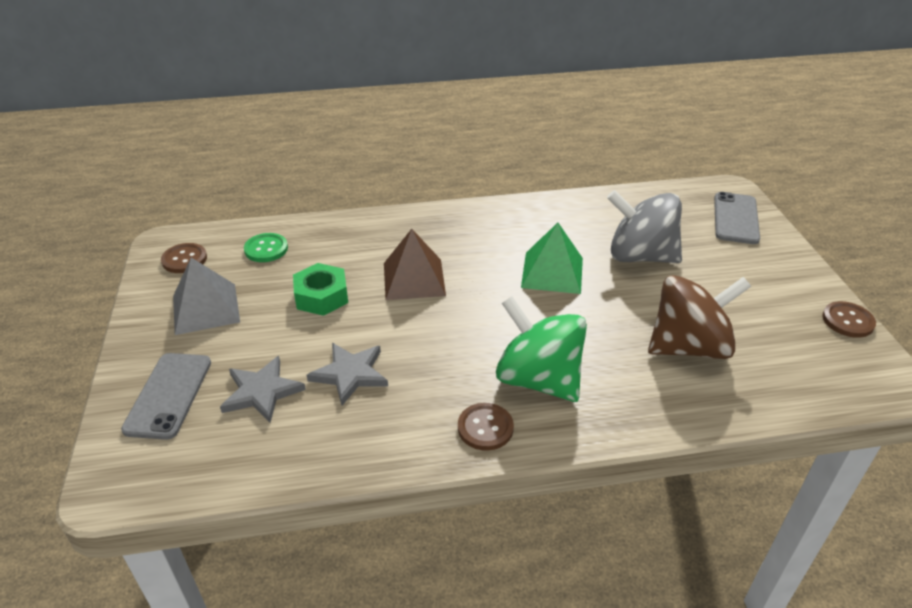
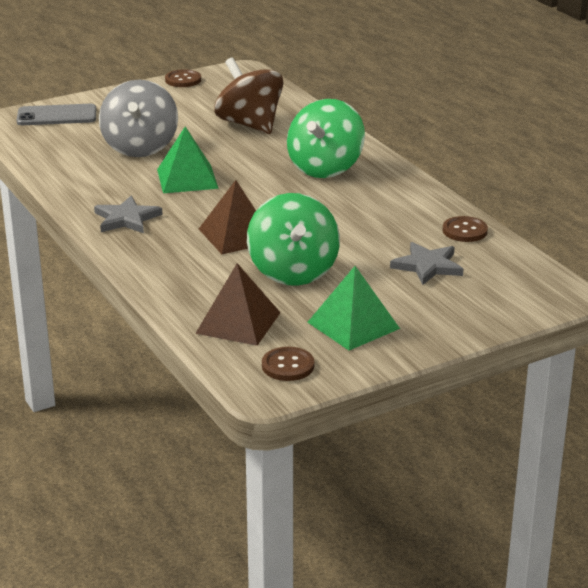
camera: 110 degrees left, 10 degrees down
grey phone [121,353,211,440] -> none
grey pyramid [173,258,240,335] -> green pyramid [308,266,400,350]
green button [244,233,288,262] -> brown pyramid [195,263,281,346]
green nut [293,263,348,316] -> green spinning top [247,193,340,286]
grey star [307,343,388,405] -> grey star moved to [94,196,162,233]
brown button [458,403,514,451] -> brown button moved to [443,216,488,242]

